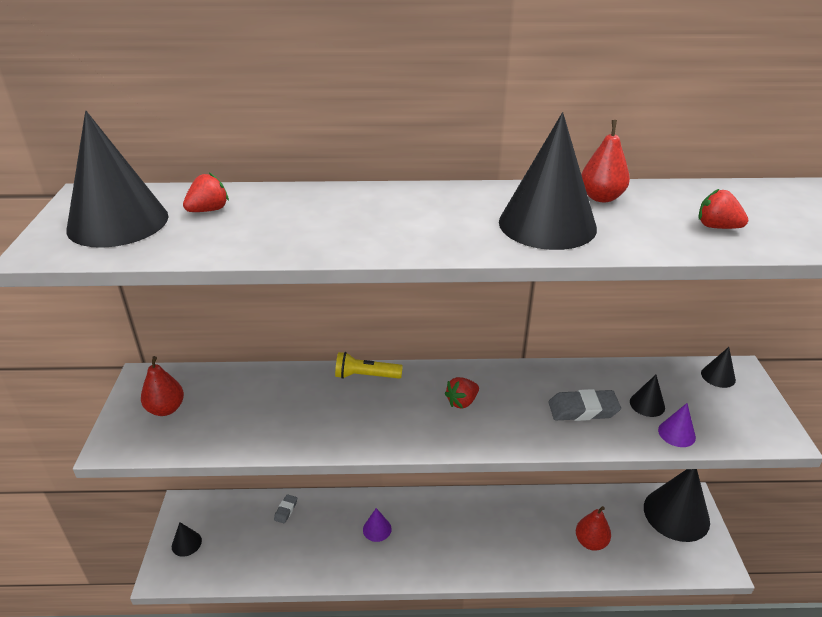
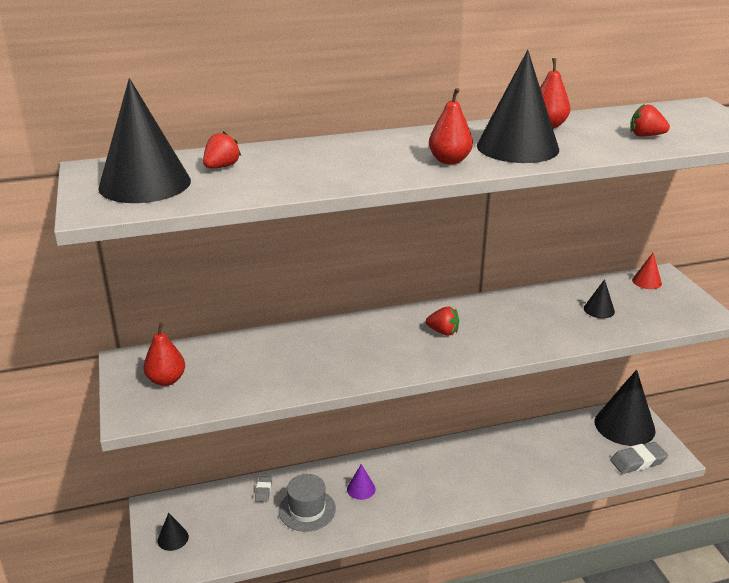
camera: 15 degrees left, 5 degrees down
yellow flashlight [335,352,403,379] -> none
red strawberry [444,377,479,409] -> red strawberry turned 105 degrees counterclockwise [426,307,459,336]
grey eraser [548,389,621,421] -> grey eraser moved to [610,442,668,474]
red pear [576,506,611,551] -> red pear moved to [429,88,473,164]
purple cone [658,403,696,447] -> none
black cone [701,347,736,388] -> red cone [632,253,662,289]
none -> grey hat [279,474,336,532]

